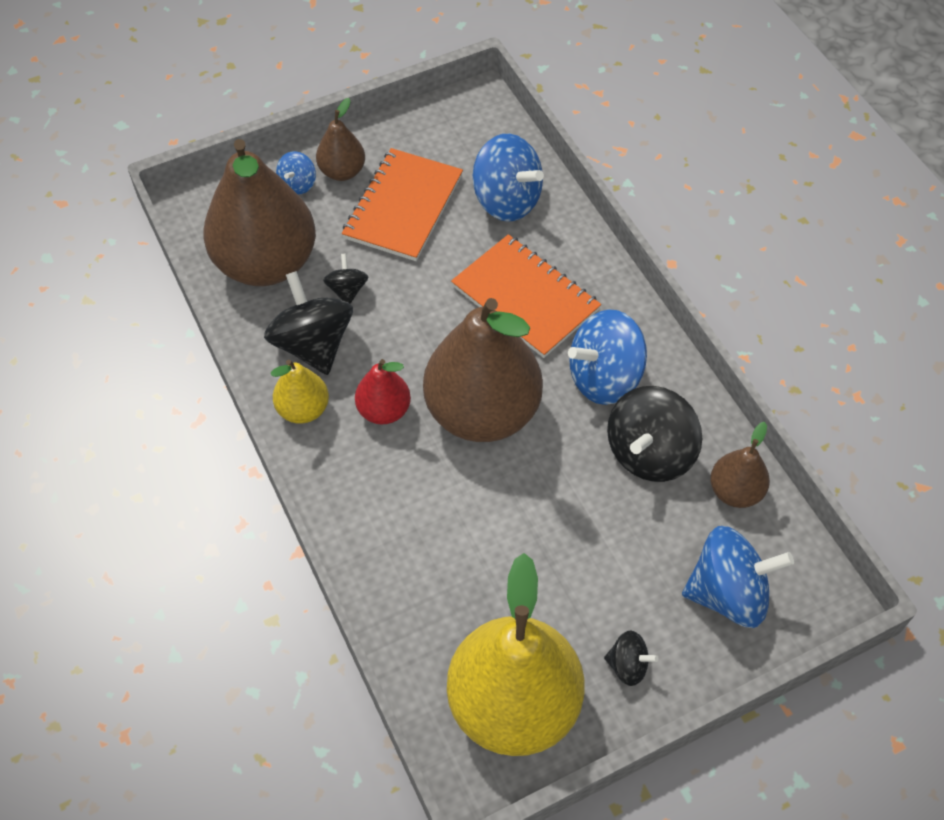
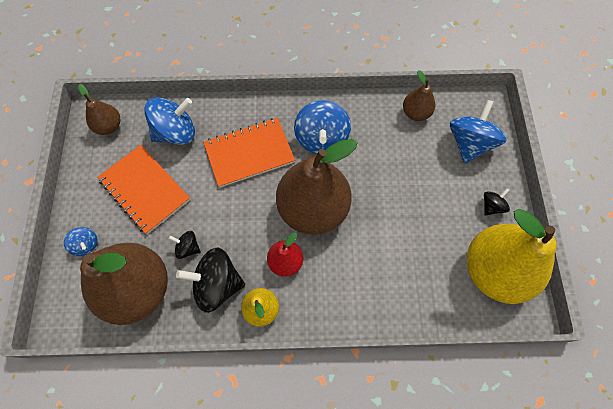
camera: 65 degrees left, 10 degrees up
brown pear [316,98,365,181] -> brown pear moved to [78,84,120,135]
black spinning top [607,386,702,482] -> none

